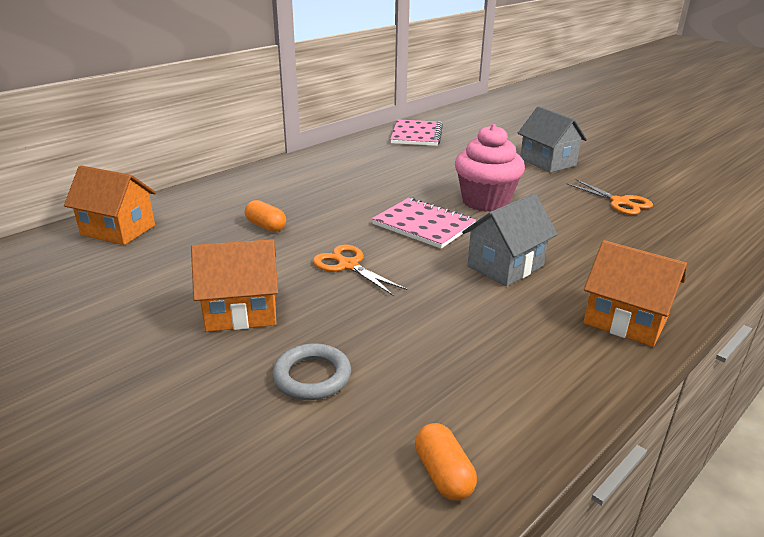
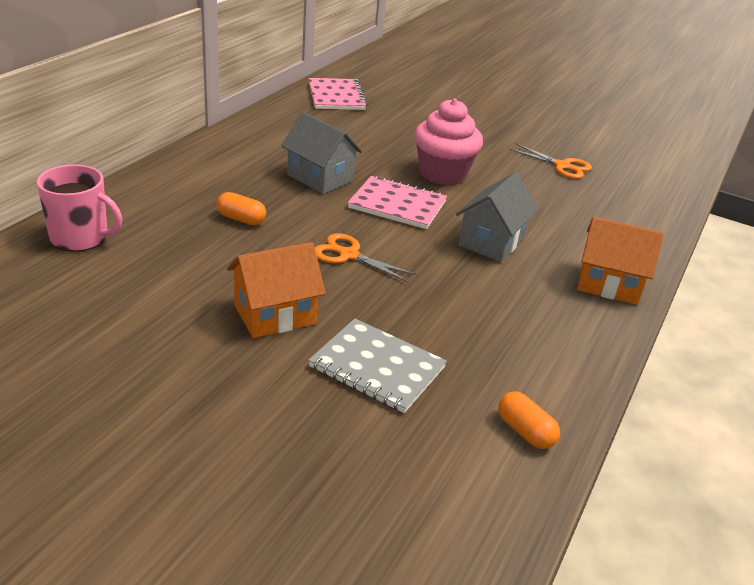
camera: 20 degrees left, 5 degrees up
orange house [64,165,156,245] -> pink mug [37,165,122,251]
grey ring [272,343,351,400] -> grey notebook [308,318,447,413]
grey house [518,107,587,173] -> grey house moved to [281,112,362,194]

